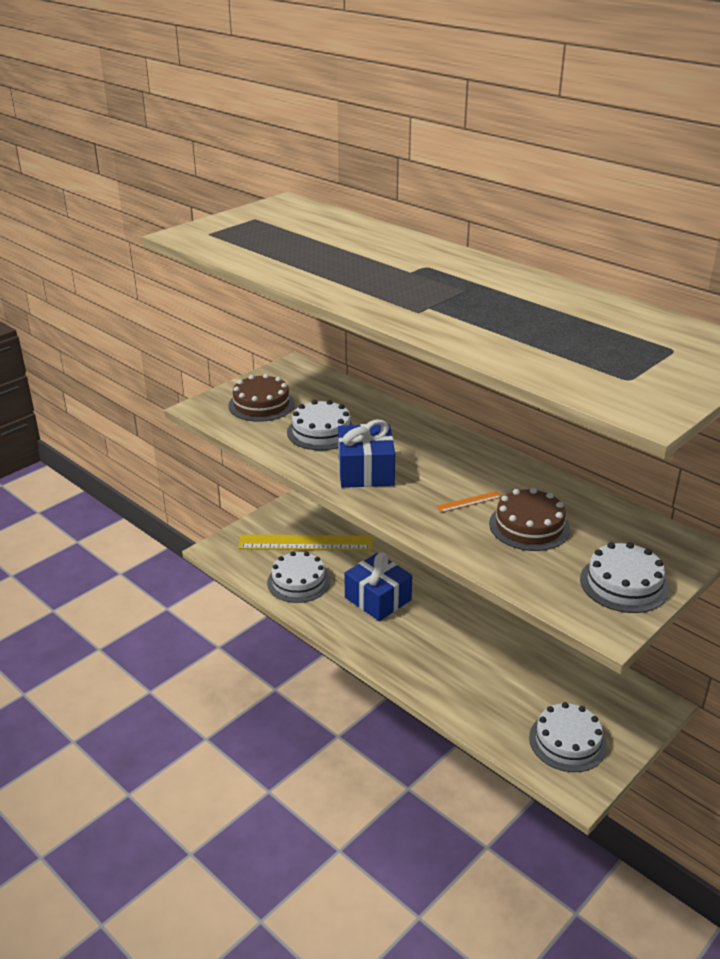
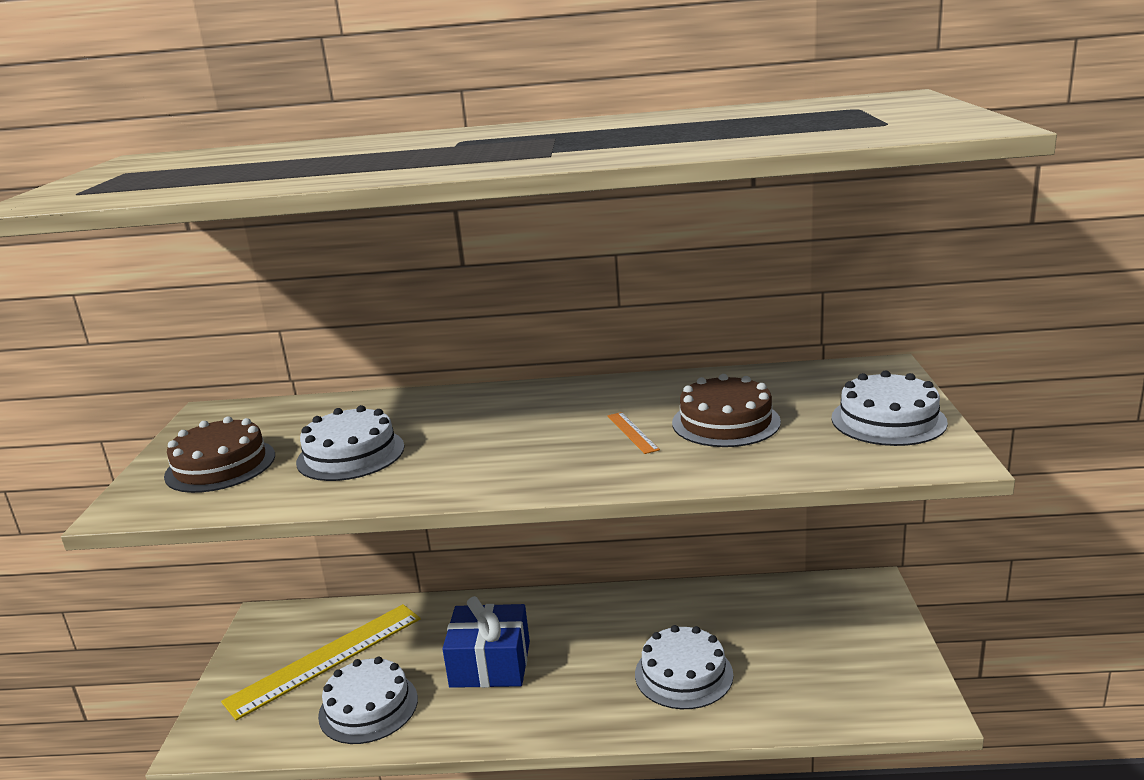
camera: 40 degrees left, 10 degrees down
blue gift [338,420,395,488] -> none
orange ruler [436,491,502,513] -> orange ruler turned 45 degrees counterclockwise [607,412,660,454]
white cake [529,702,607,772] -> white cake moved to [635,625,733,709]

